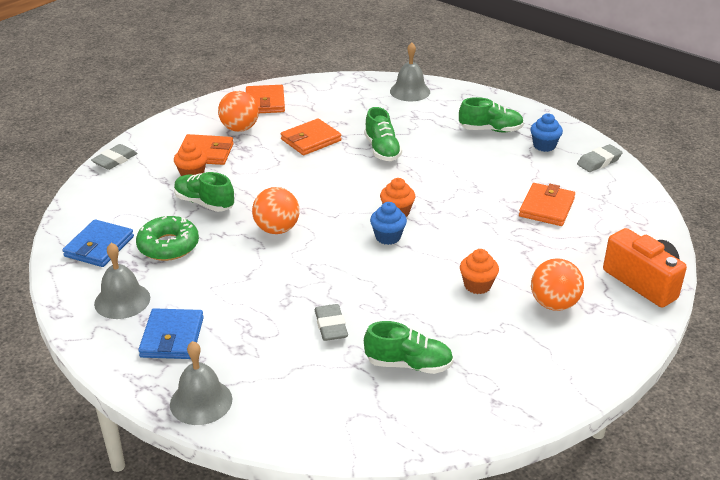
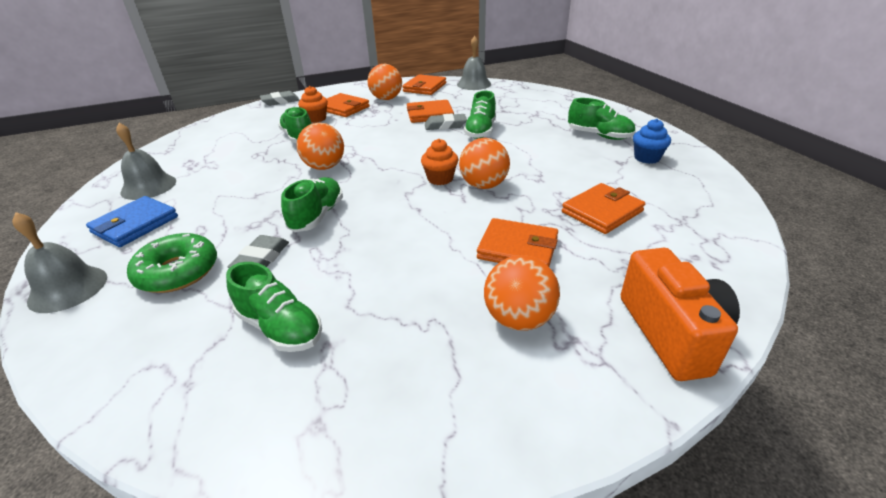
camera: 30 degrees right, 0 degrees up
blue wallet [62,219,134,267] -> none
green donut [136,216,199,261] -> green donut moved to [127,233,217,293]
blue cupcake [370,202,407,245] -> none
grey bell [390,42,430,101] -> grey bell moved to [457,36,491,90]
orange cupcake [460,249,499,294] -> none
grey eraser [577,144,623,172] -> grey eraser moved to [425,114,467,130]
none -> green shoe [281,177,343,232]
none -> orange ball [459,138,510,189]
none -> orange wallet [477,218,558,267]

